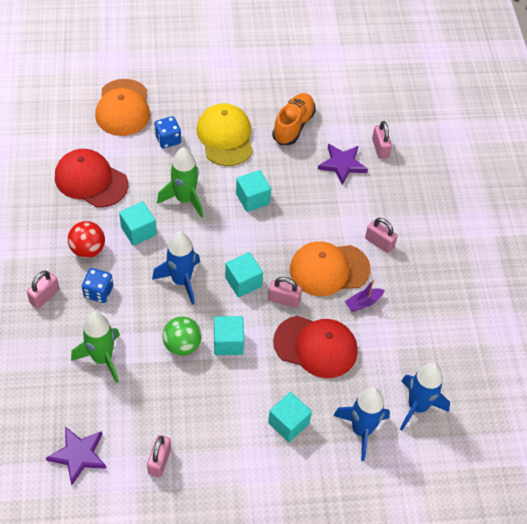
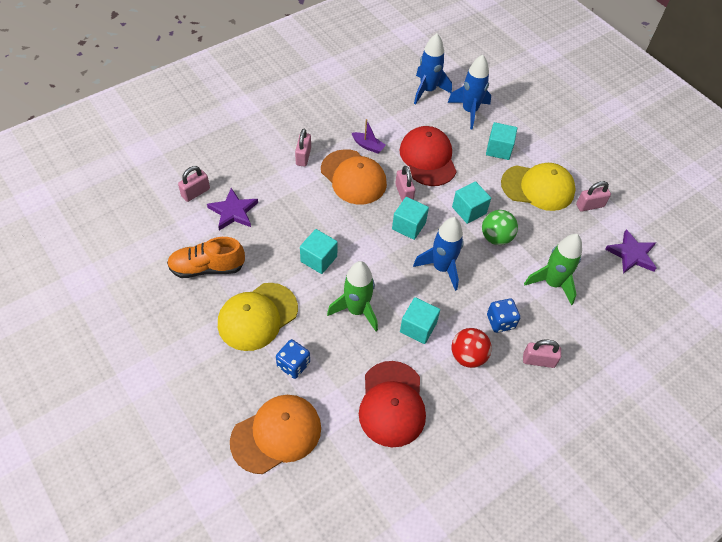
camera: 120 degrees left, 0 degrees up
none -> yellow cap [501,163,576,211]

